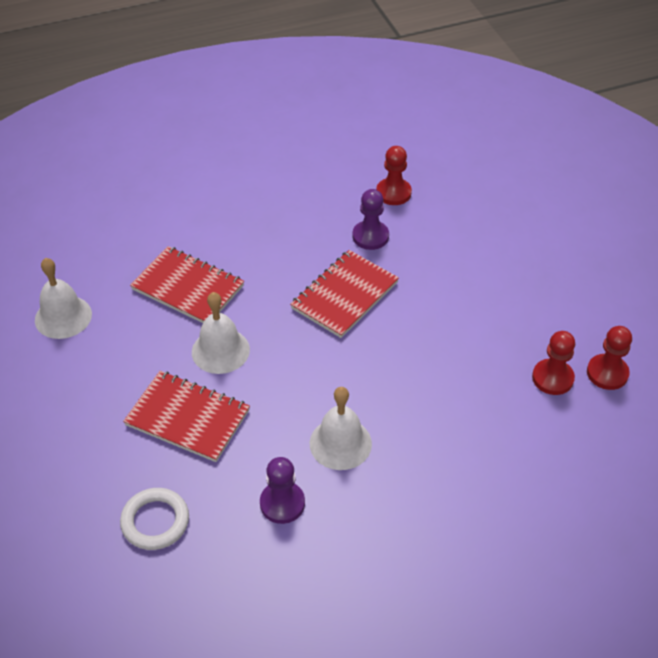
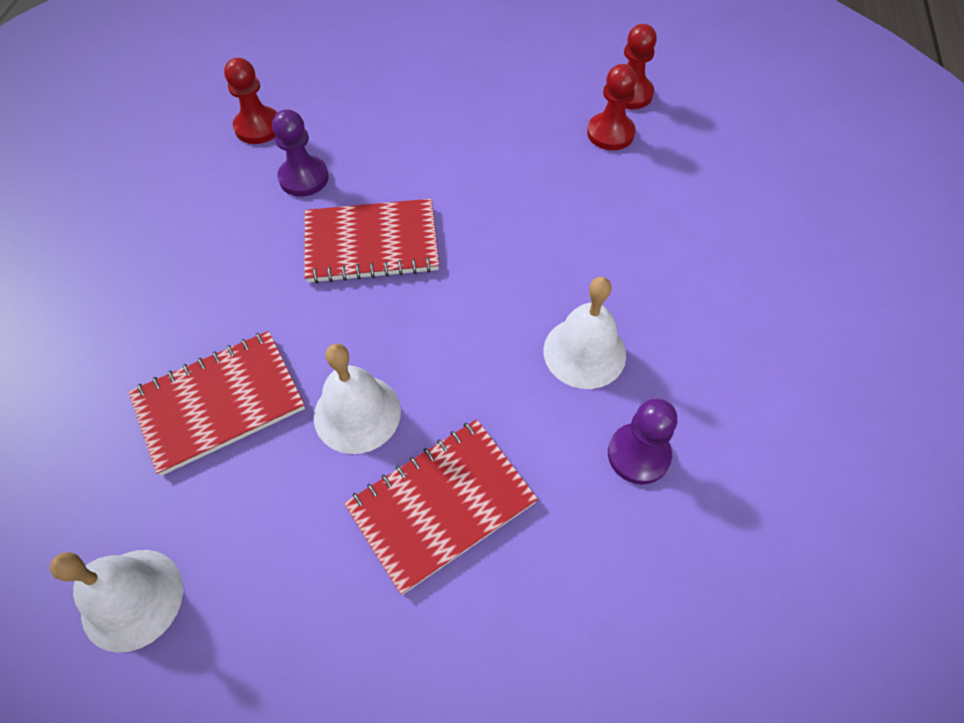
camera: 60 degrees left, 10 degrees up
white ring [120,488,189,550] -> none
red notebook [290,250,399,338] -> red notebook turned 75 degrees counterclockwise [304,199,439,284]

